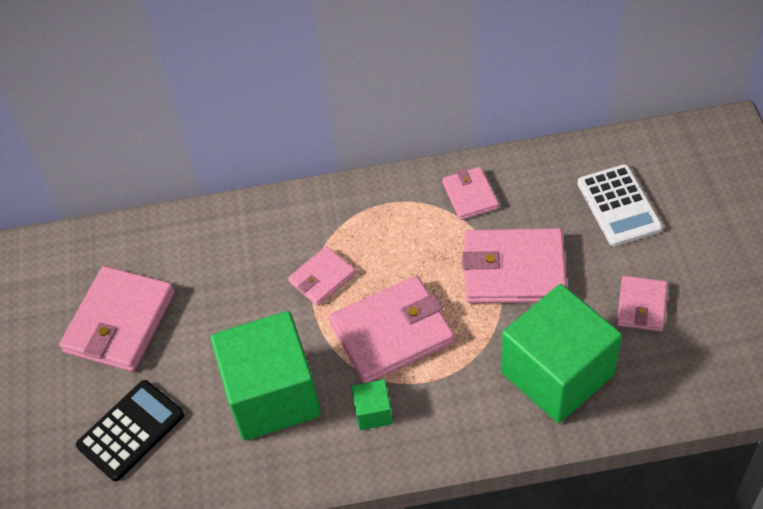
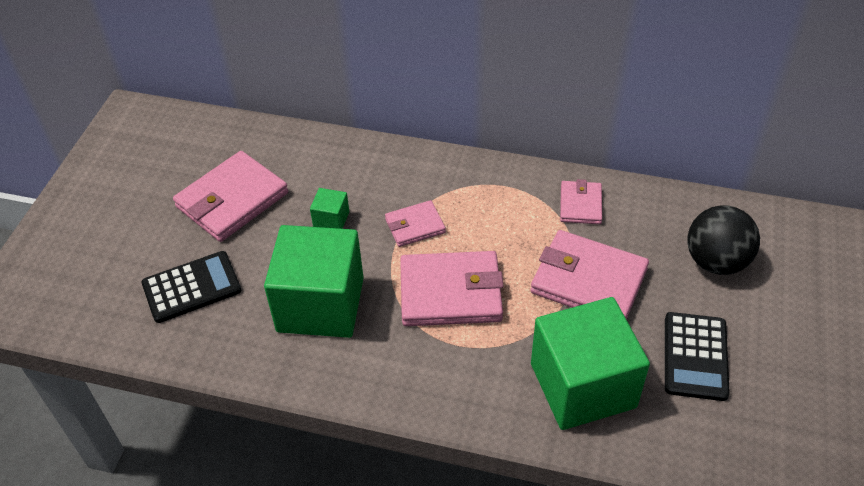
camera: 20 degrees right, 5 degrees down
green cube [351,379,393,430] -> green cube moved to [310,188,349,229]
white calculator [578,164,663,246] -> black ball [687,205,760,275]
pink wallet [617,276,668,332] -> black calculator [665,312,730,401]

